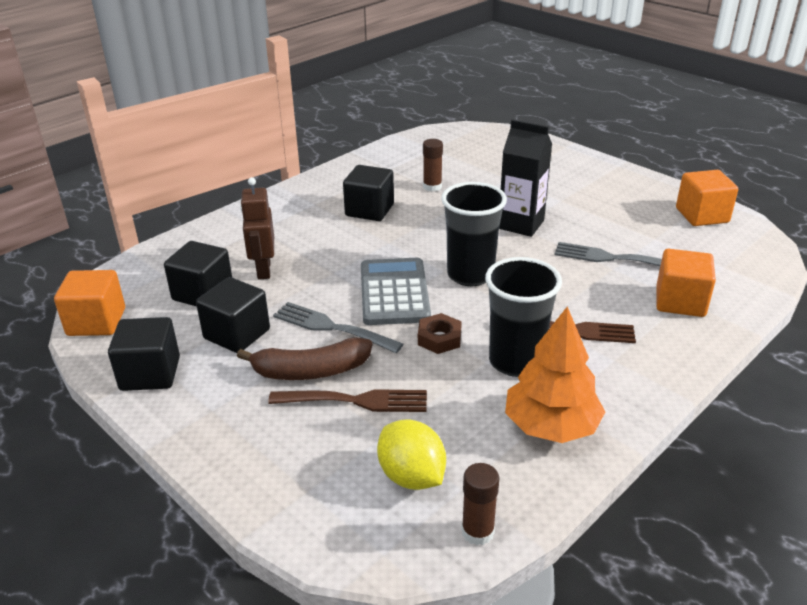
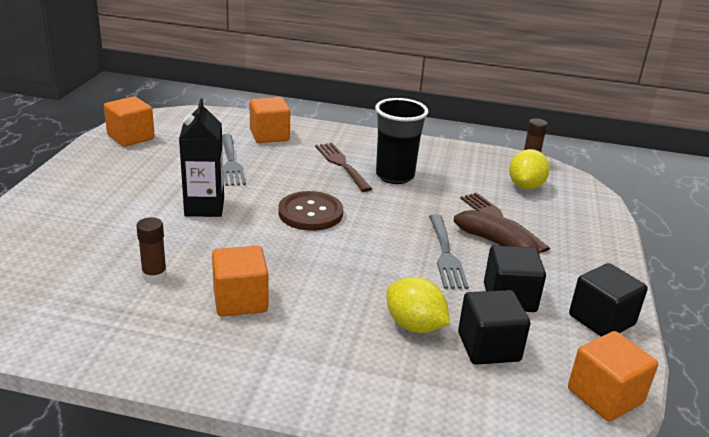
camera: 125 degrees left, 5 degrees down
brown robot [240,177,274,279] -> yellow lemon [386,277,450,333]
black cube [343,165,394,221] -> orange cube [212,246,268,317]
grey calculator [361,258,431,325] -> none
brown nut [418,313,462,354] -> none
black cup [441,182,507,286] -> brown button [278,191,343,231]
orange tree [505,306,605,443] -> none

